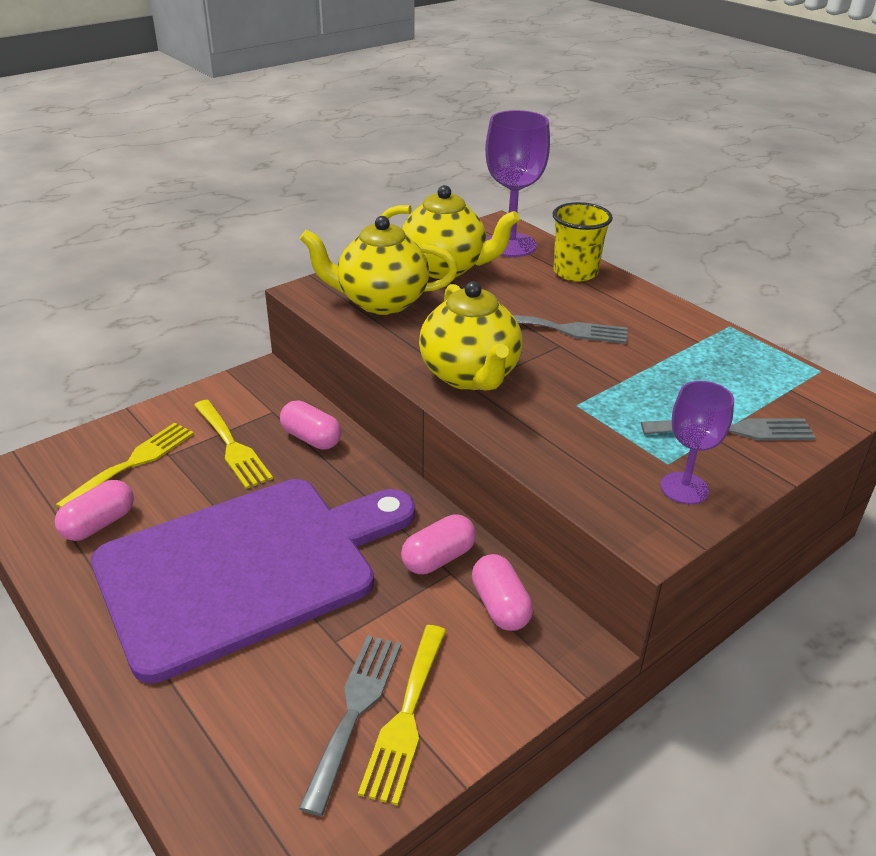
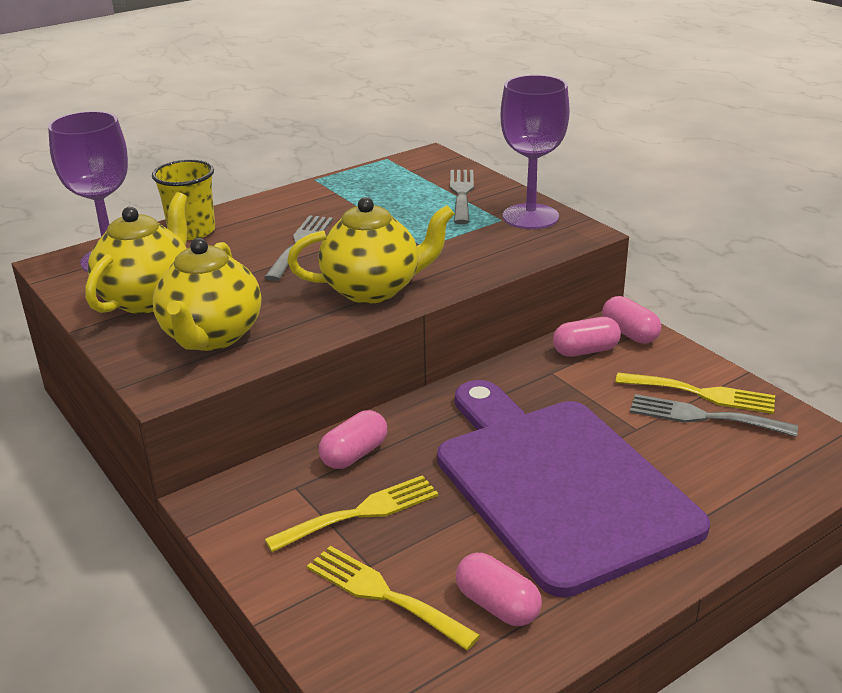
camera: 85 degrees left, 5 degrees down
pink capsule [401,514,476,574] -> pink capsule moved to [602,296,661,344]
purple goblet [661,381,734,504] -> purple goblet [500,75,570,229], size x1.63

